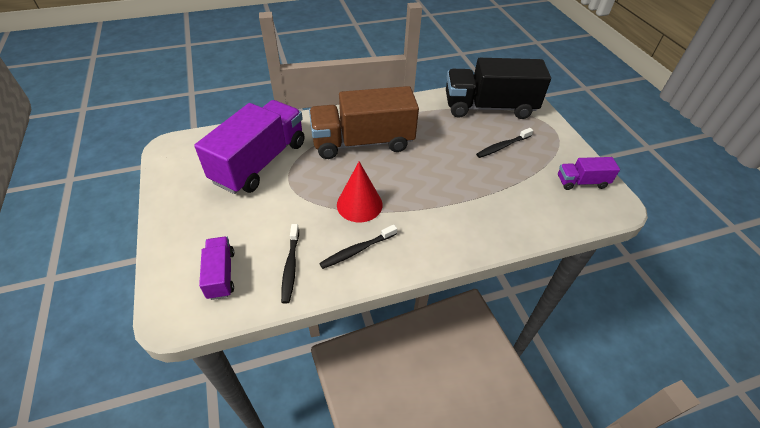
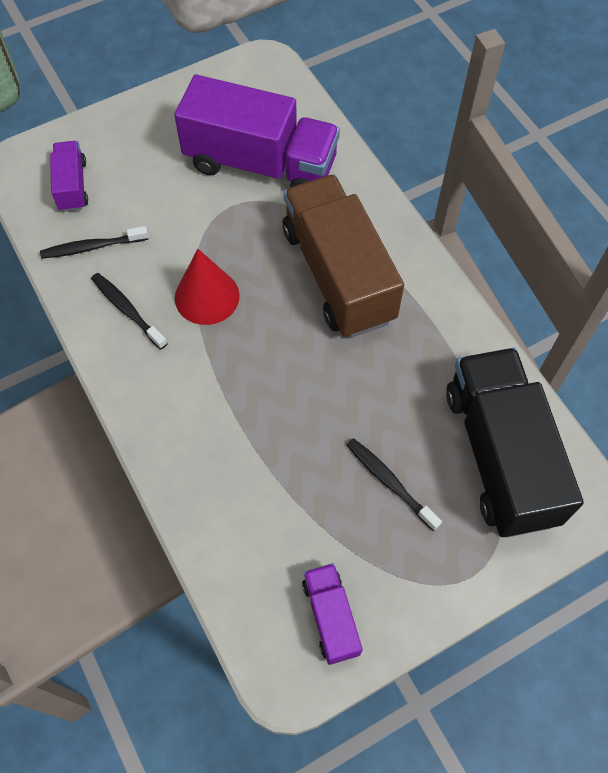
camera: 80 degrees right, 15 degrees up
purple truck [199,237,234,300] -> purple truck turned 75 degrees counterclockwise [50,141,88,212]

